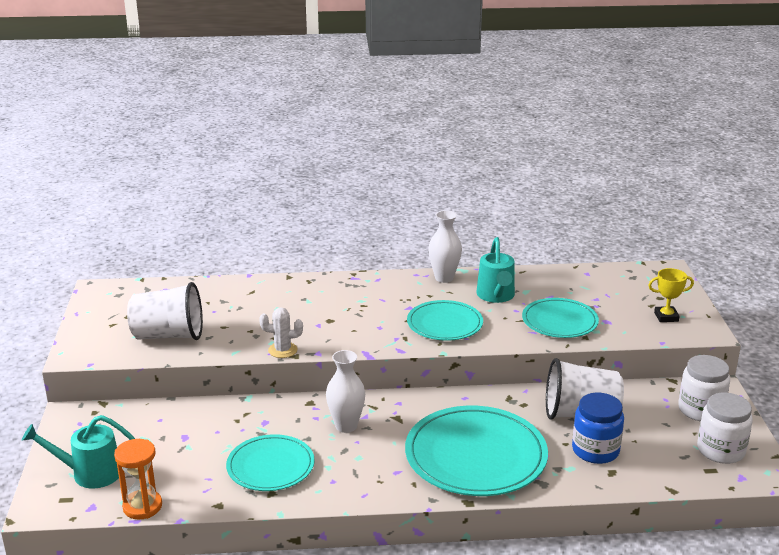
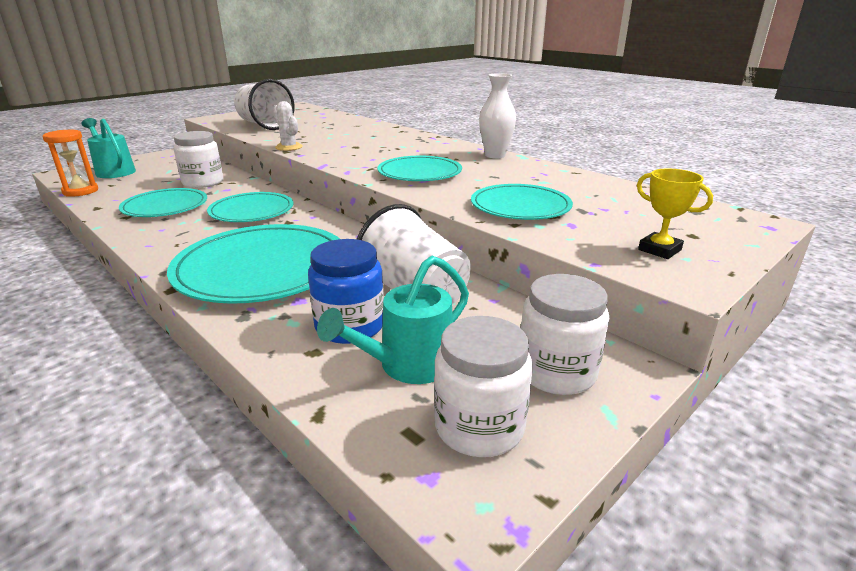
camera: 50 degrees right, 0 degrees up
white vase [326,350,365,433] -> turquoise plate [207,192,293,222]
turquoise watering can [476,237,515,303] -> turquoise watering can moved to [317,256,469,384]
none -> white jar [174,131,223,188]

